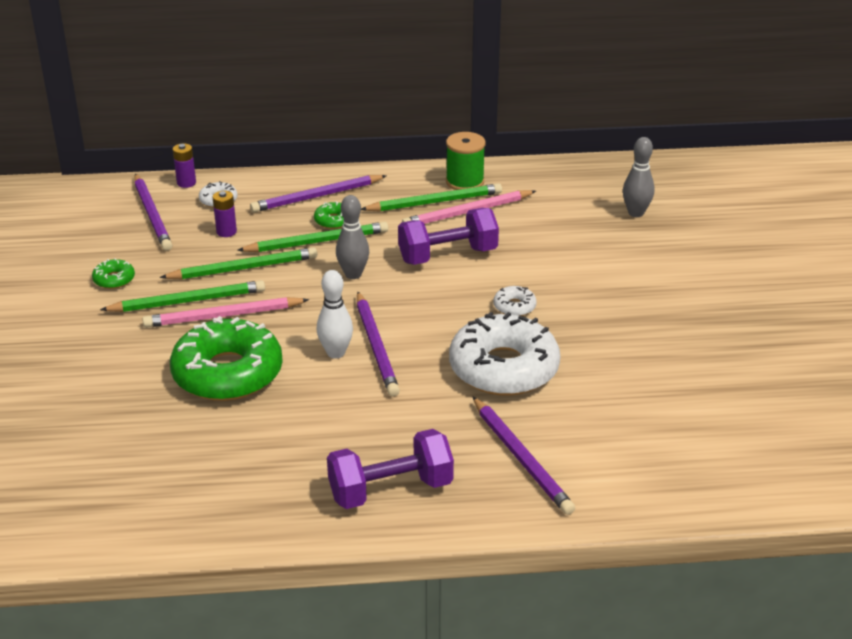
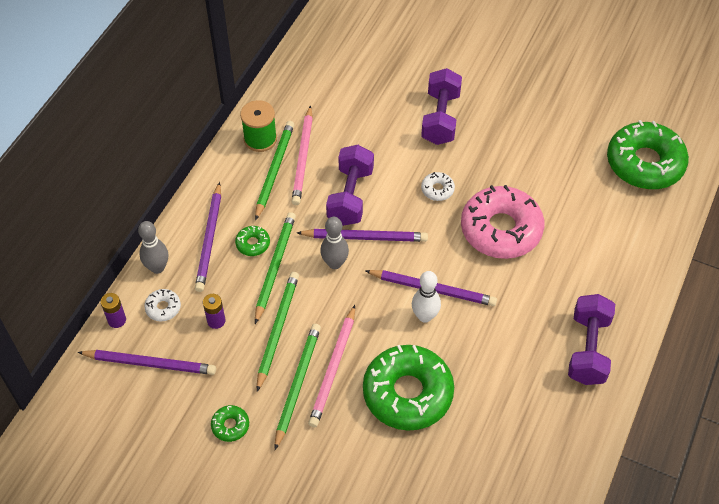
camera: 60 degrees left, 20 degrees up
white donut [449,312,560,396] -> pink donut [461,185,544,259]
purple pencil [473,397,575,515] -> purple pencil moved to [297,229,428,242]
grey bowling pin [623,137,654,217] -> grey bowling pin moved to [138,221,168,274]
none -> purple dumbbell [421,68,462,145]
none -> green donut [607,120,689,189]

